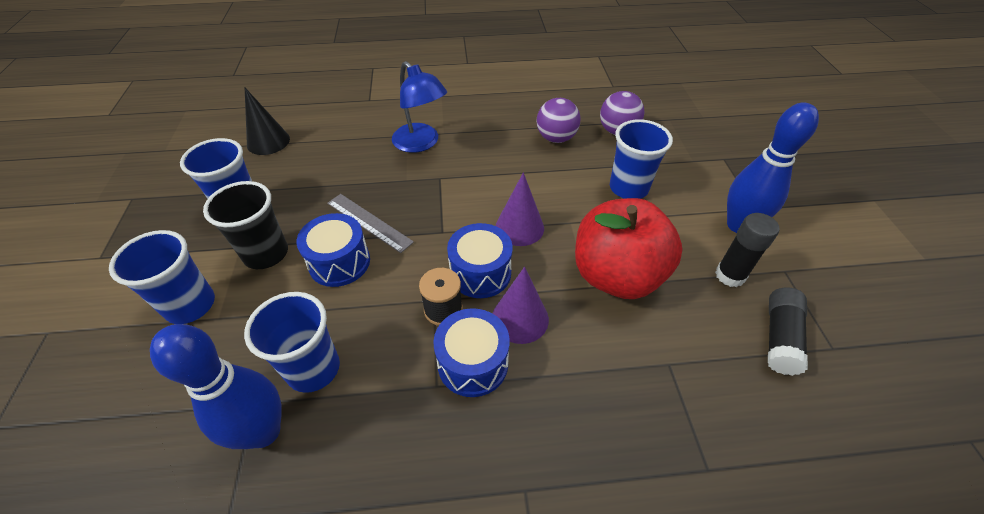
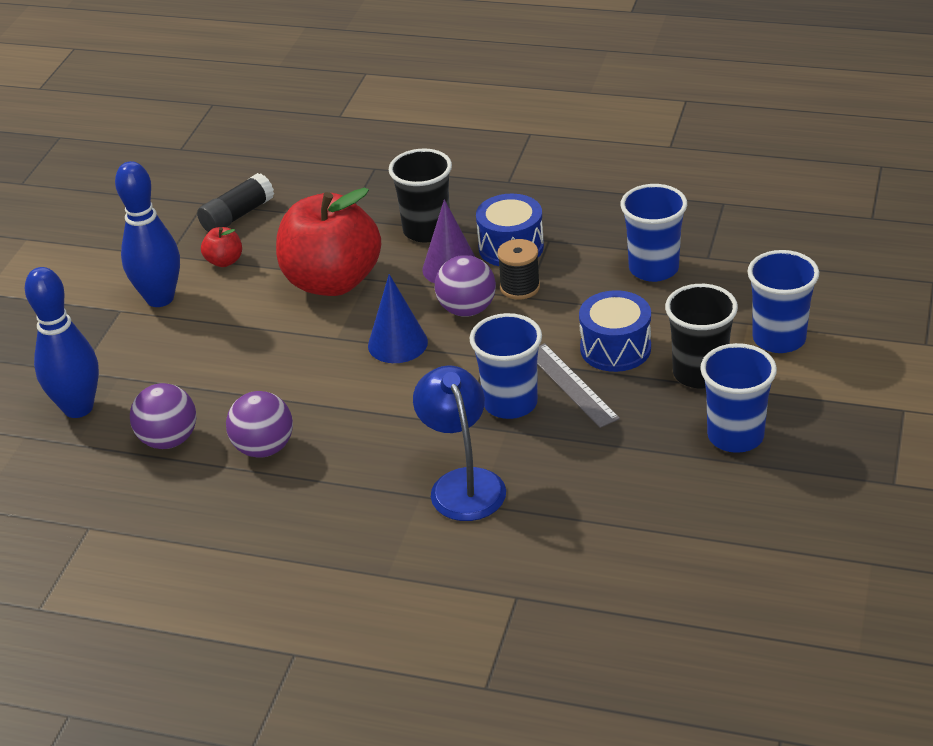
camera: 155 degrees left, 10 degrees down
blue bowling pin [150,324,282,449] -> blue bowling pin moved to [25,267,99,418]
black cone [245,88,290,155] -> none
blue drum [447,223,513,298] -> purple ball [435,255,496,317]
purple cone [496,172,544,246] -> blue cone [368,274,428,363]
blue cup [610,119,673,199] -> blue cup moved to [469,313,542,419]
black glue stick [715,213,780,287] -> red apple [201,227,242,267]
none -> black cup [389,148,452,243]

